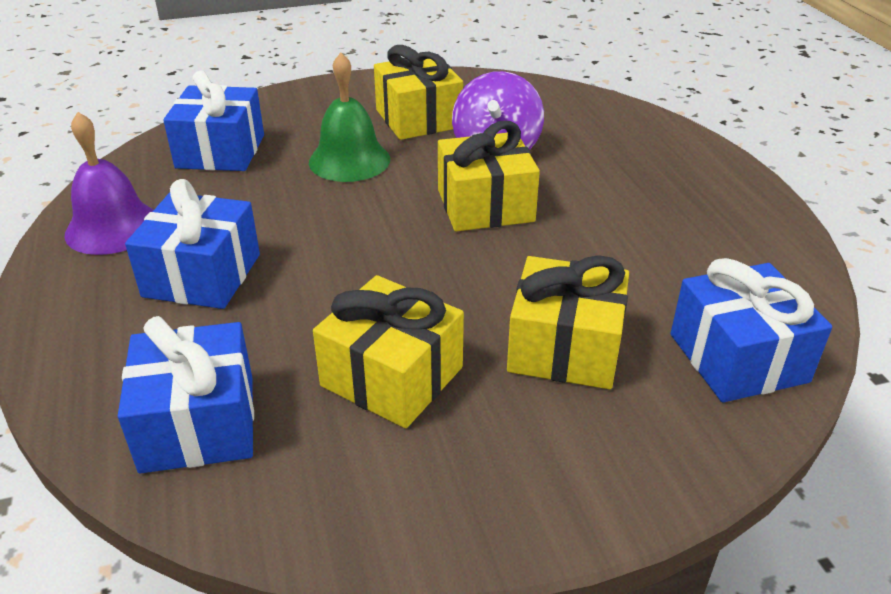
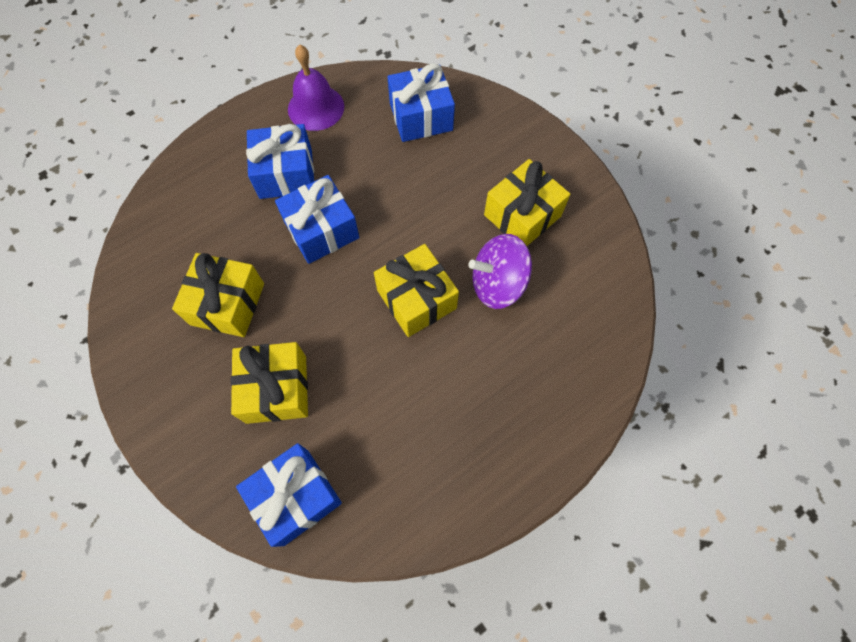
camera: 70 degrees right, 30 degrees up
blue gift [118,316,254,474] -> blue gift moved to [275,175,360,264]
green bell [309,53,390,182] -> none

